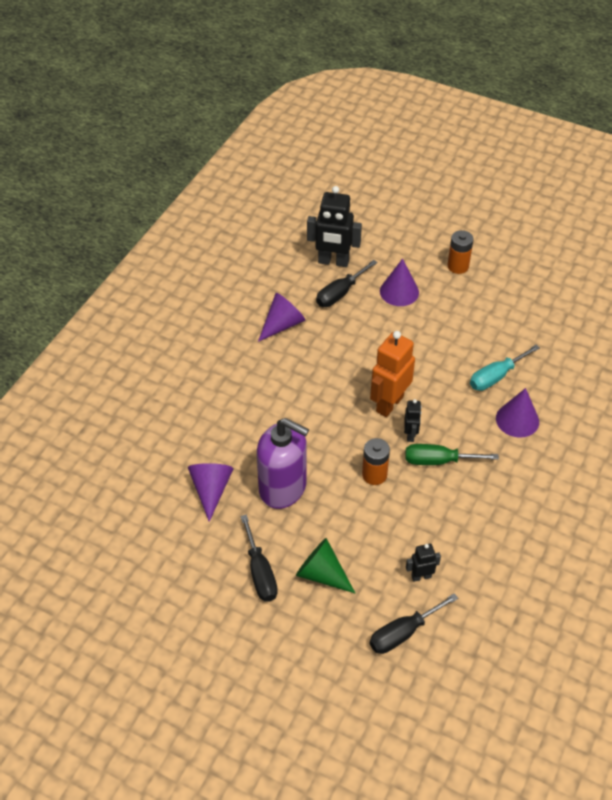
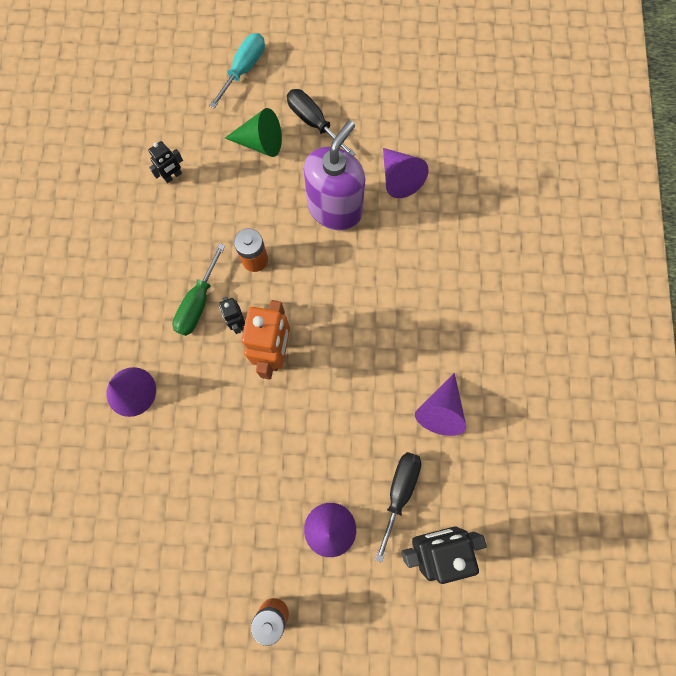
camera: 155 degrees right, 25 degrees up
purple soap dispenser [257,418,309,509] -> purple soap dispenser turned 120 degrees clockwise [304,120,365,230]
black screwdriver [370,593,458,654] -> none
green screwdriver [405,444,499,465] -> green screwdriver turned 135 degrees clockwise [172,243,225,336]
turquoise screwdriver [470,344,540,391] -> turquoise screwdriver moved to [209,33,265,109]

